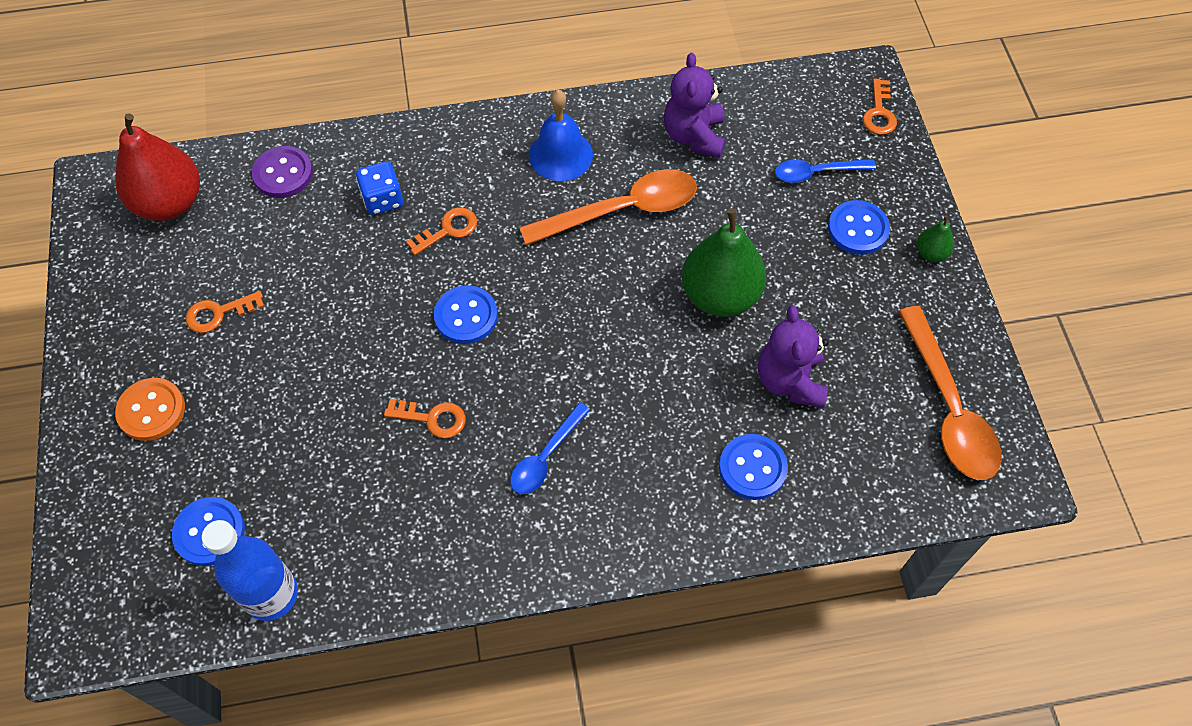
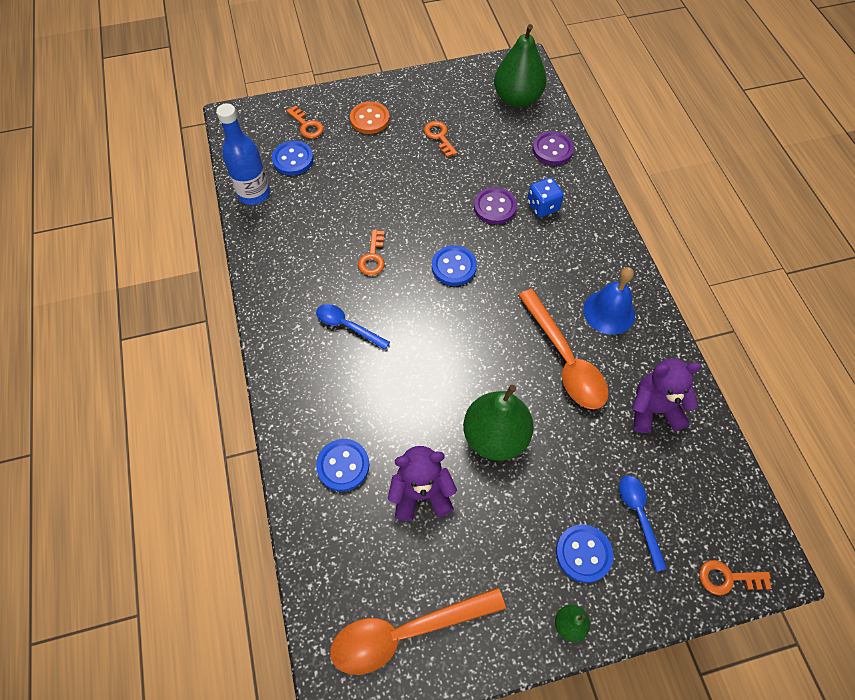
camera: 85 degrees right, 0 degrees up
red pear [115,113,200,221] -> green pear [494,24,547,107]
orange key [406,207,477,255] -> orange key moved to [286,105,324,138]
none -> purple button [474,187,517,224]

